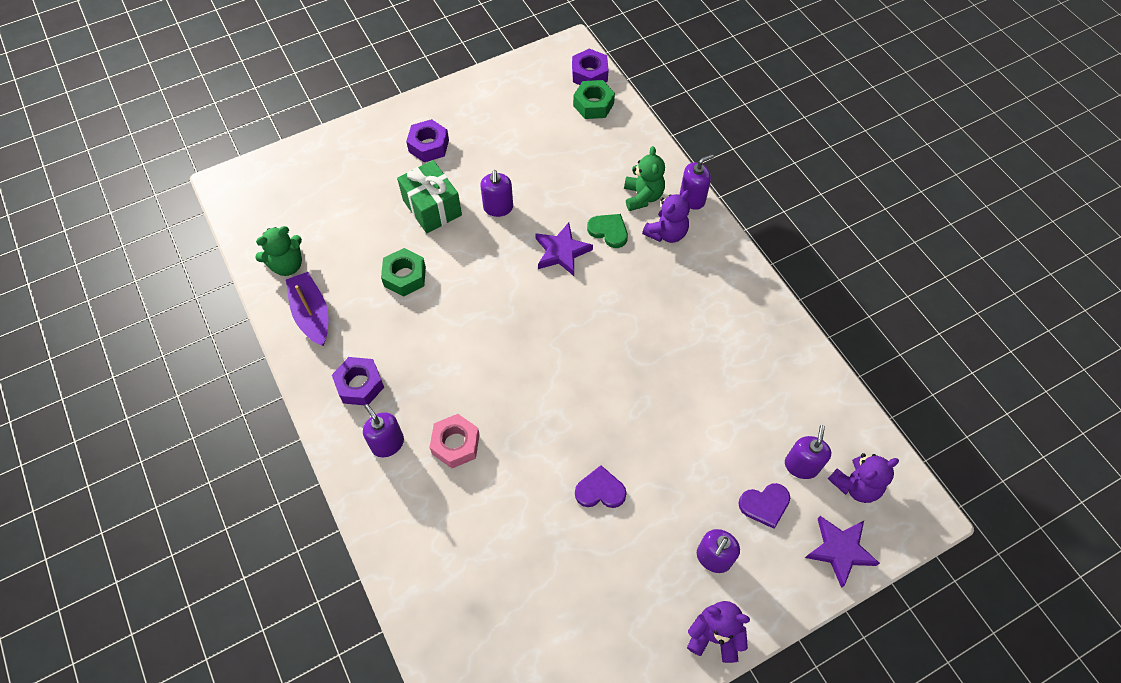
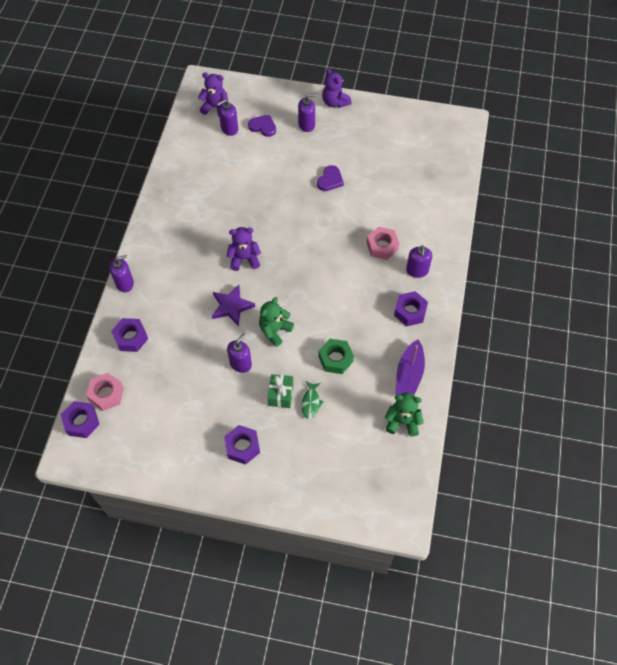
camera: 140 degrees left, 0 degrees up
green gift [397,160,462,233] -> green gift [268,374,293,408], size x0.66
green nut [573,80,615,119] -> pink nut [86,373,124,411]
purple heart [575,465,627,508] -> purple heart turned 105 degrees counterclockwise [317,165,344,191]
green heart [587,214,628,248] -> none
green teddy bear [624,146,665,211] -> green teddy bear moved to [259,297,294,347]
purple teddy bear [642,190,690,243] -> purple teddy bear moved to [227,227,261,271]
purple soap dispenser [680,154,714,210] -> purple soap dispenser turned 150 degrees clockwise [109,255,134,292]
purple star [805,516,880,588] -> none
none -> purple nut [111,318,148,352]
none -> green fish [301,381,323,419]

